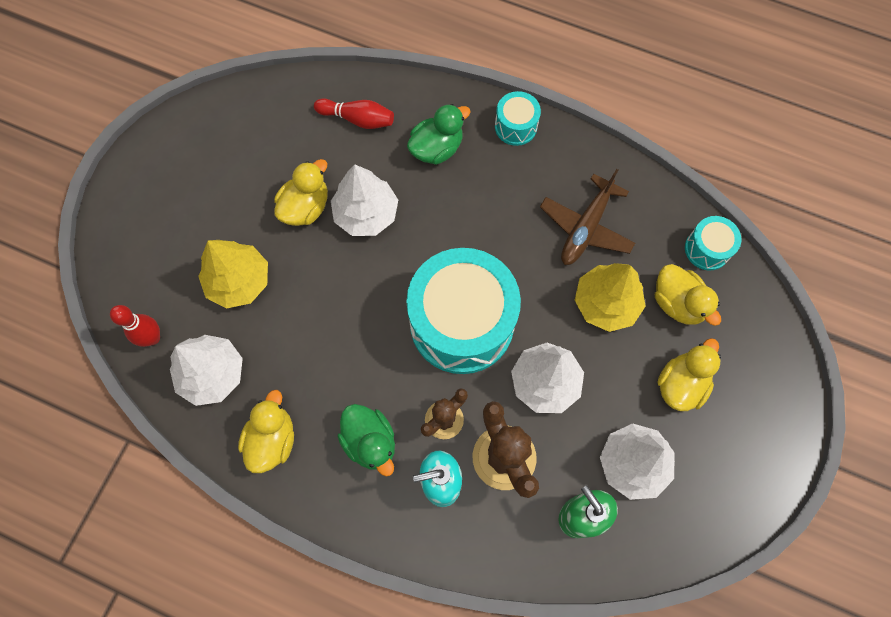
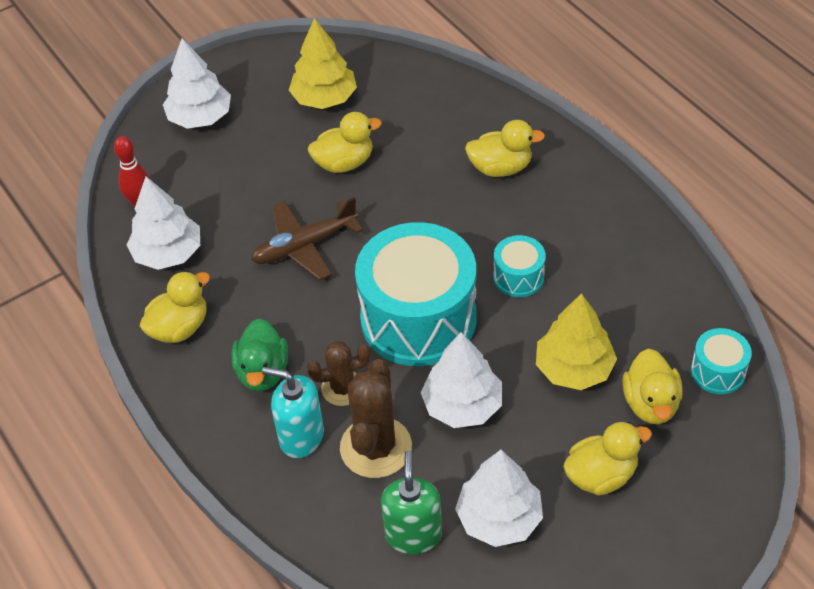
camera: 35 degrees right, 20 degrees down
yellow tree [198,240,268,309] -> yellow tree moved to [289,18,357,109]
red bowling pin [314,98,394,129] -> none
white tree [331,164,398,236] -> white tree moved to [163,38,231,129]
green duck [407,104,471,165] -> yellow duck [465,120,545,177]
turquoise drum [495,91,541,146] -> turquoise drum moved to [494,235,546,297]
brown plane [540,169,635,265] -> brown plane moved to [251,197,363,280]

